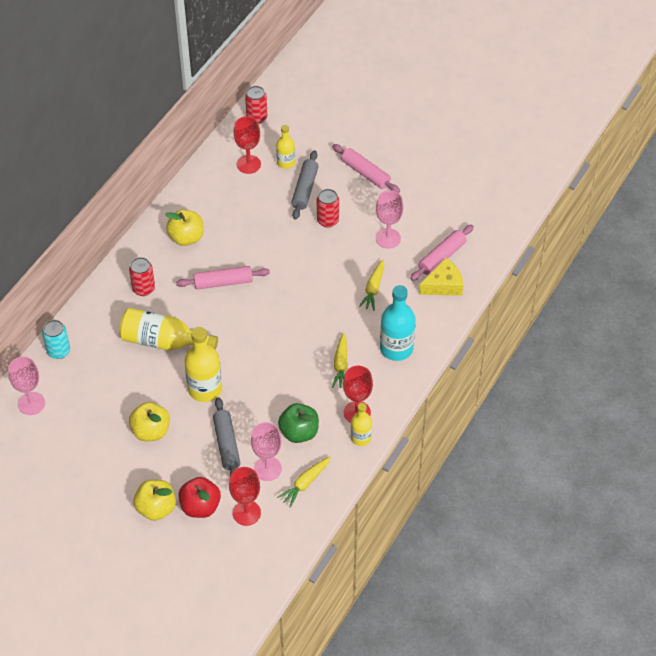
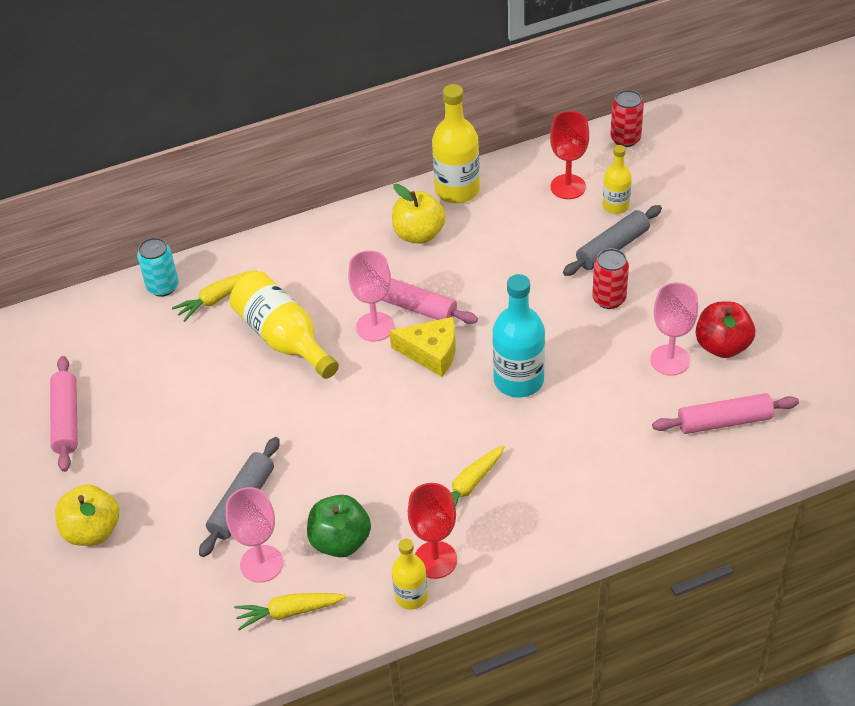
camera: 40 degrees right, 5 degrees down
pink goblet [8,356,45,415] -> pink goblet moved to [348,250,394,341]
red can [129,257,155,296] -> none
yellow apple [129,402,170,441] -> none
red apple [178,477,221,518] -> red apple moved to [696,301,755,358]
yellow bottle [184,327,222,402] -> yellow bottle moved to [432,84,480,203]
red goblet [229,467,261,526] -> none
pink rolling pin [332,144,400,193] -> pink rolling pin moved to [50,356,78,472]
yellow carrot [359,259,384,311] -> yellow carrot moved to [172,270,257,322]
turquoise bottle [380,285,416,361] -> turquoise bottle moved to [492,274,545,398]
yellow cheese [419,258,463,296] -> yellow cheese moved to [389,317,456,377]

